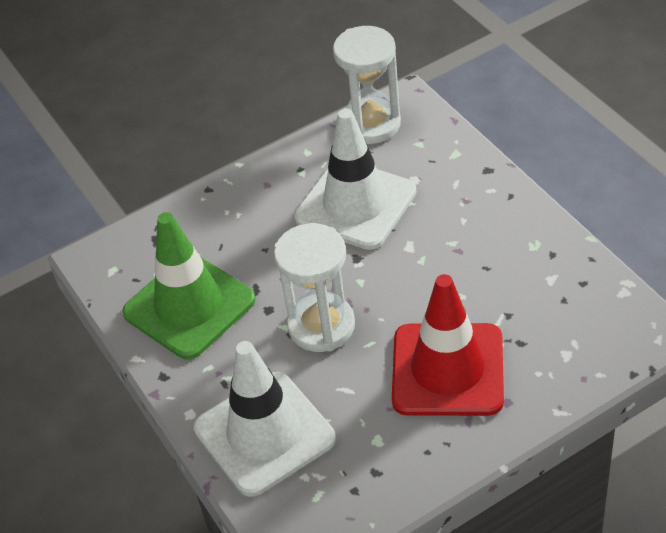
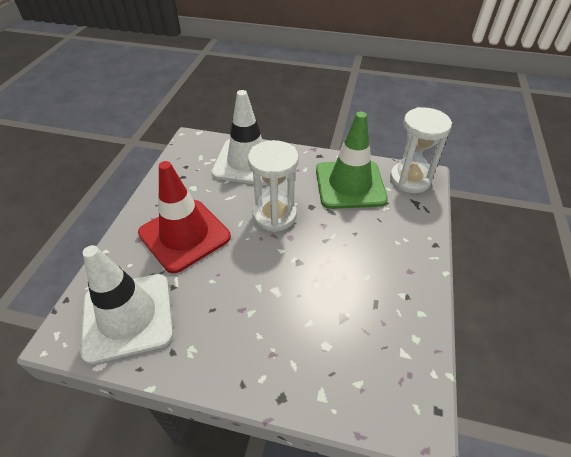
camera: 130 degrees right, 0 degrees up
white traffic cone [294,109,416,250] -> white traffic cone moved to [80,245,173,364]
white hourglass [333,26,401,144] -> white hourglass moved to [390,107,452,193]

